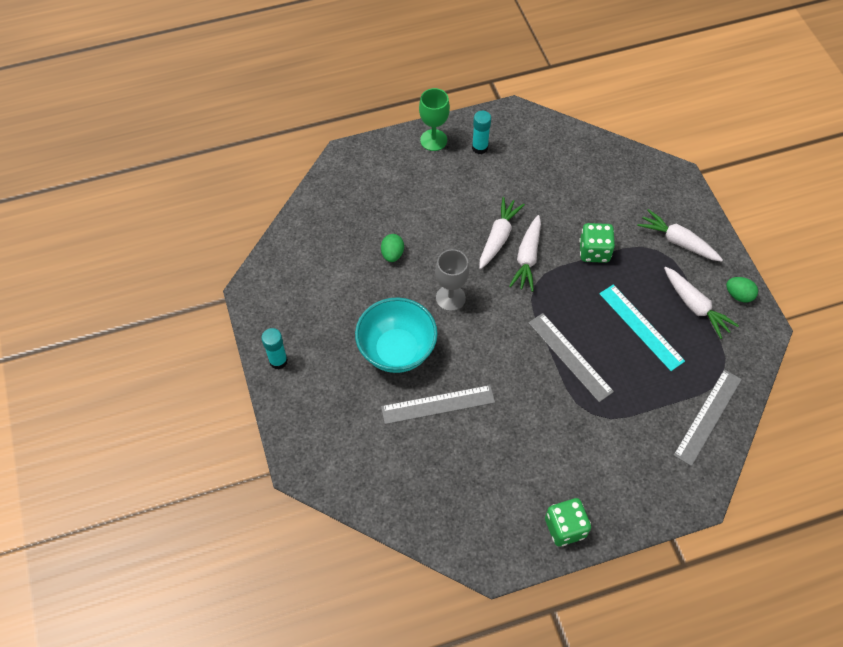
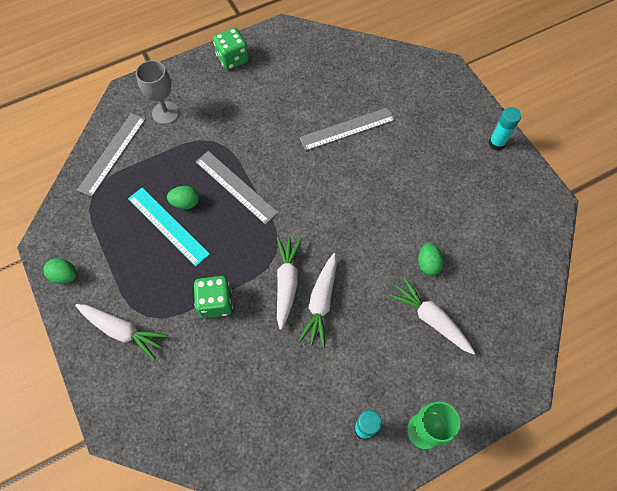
camera: 170 degrees right, 5 degrees up
turquoise bowl [355,297,438,373] -> none
grey goblet [435,249,469,311] -> grey goblet moved to [136,60,179,124]
white carrot [664,267,739,339] -> white carrot moved to [388,277,475,355]
none -> green egg [167,186,199,209]

